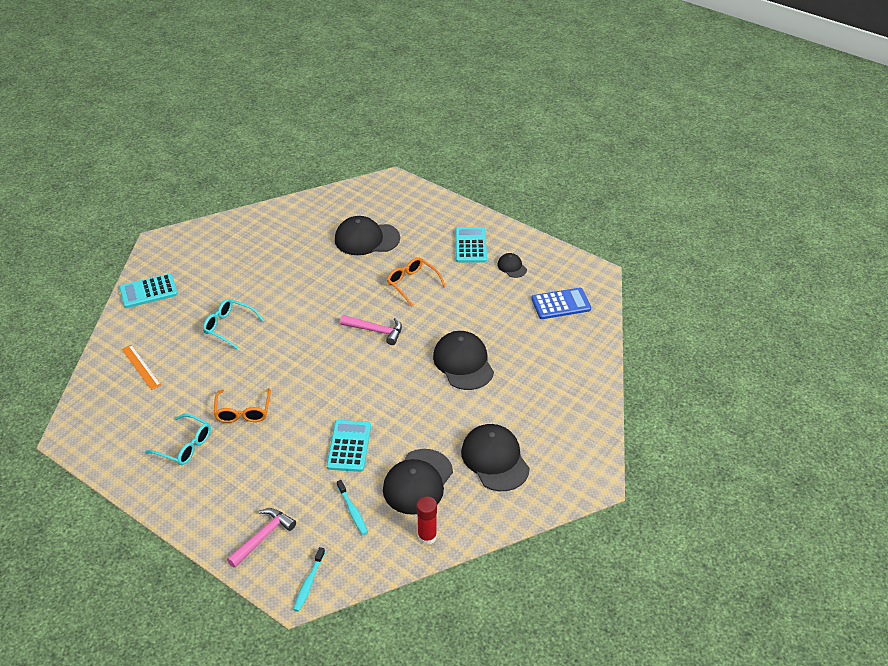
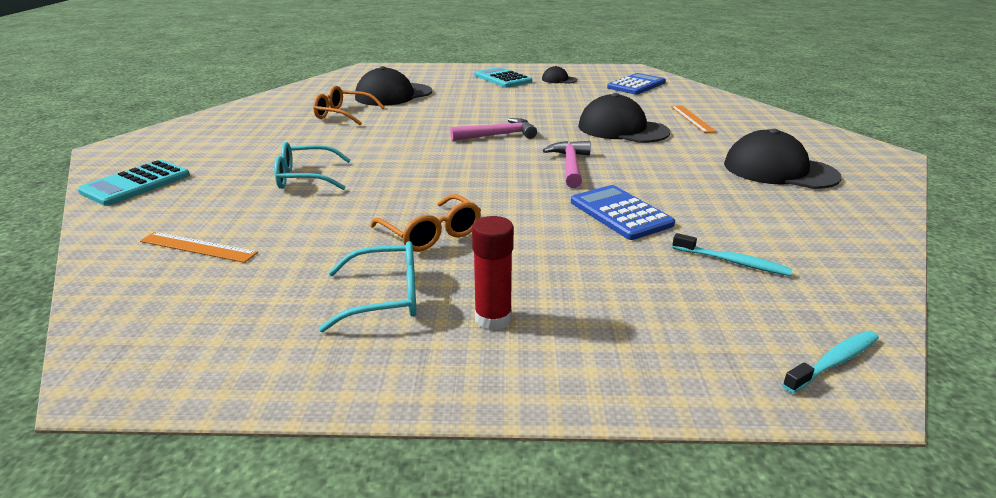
camera: 35 degrees left, 15 degrees down
pink hammer [227,508,296,568] -> pink hammer moved to [543,141,591,188]
turquoise toothbrush [293,547,325,612] -> turquoise toothbrush turned 105 degrees counterclockwise [782,330,879,393]
turquoise calculator [326,420,371,472] -> blue calculator [571,185,675,240]
black cap [383,449,453,515] -> none
orange glasses [387,257,446,306] -> orange glasses moved to [313,86,385,126]
red glue stick [417,496,437,545] -> red glue stick moved to [472,216,514,330]
none -> orange ruler [671,106,717,133]

